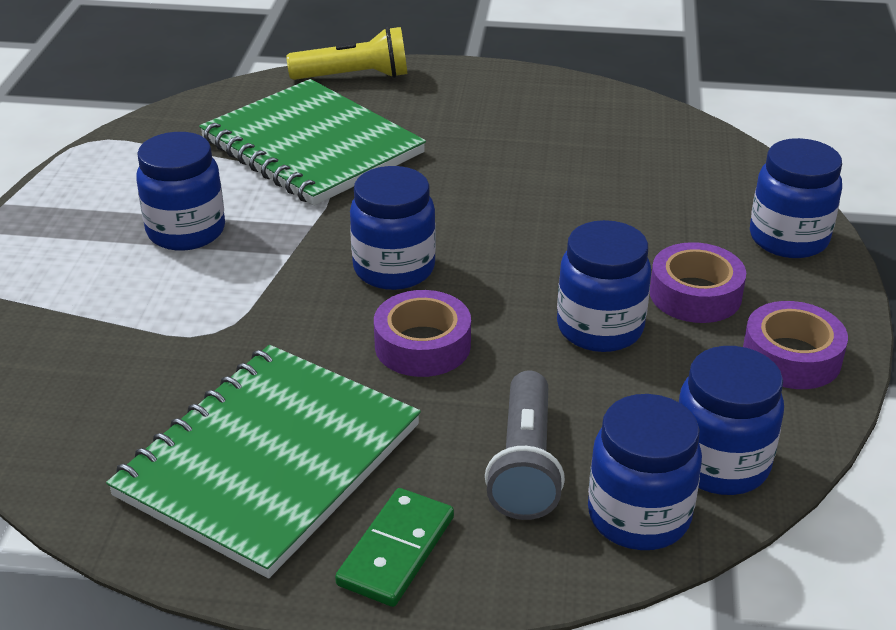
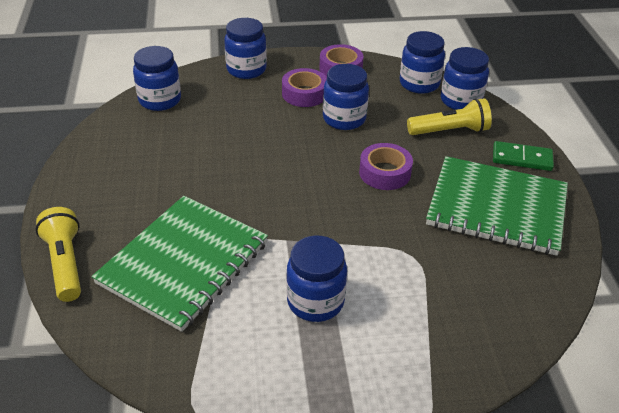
camera: 105 degrees left, 5 degrees up
blue jar [350,166,436,290] -> blue jar moved to [133,46,181,111]
grey flashlight [485,370,565,520] -> yellow flashlight [407,98,492,135]

